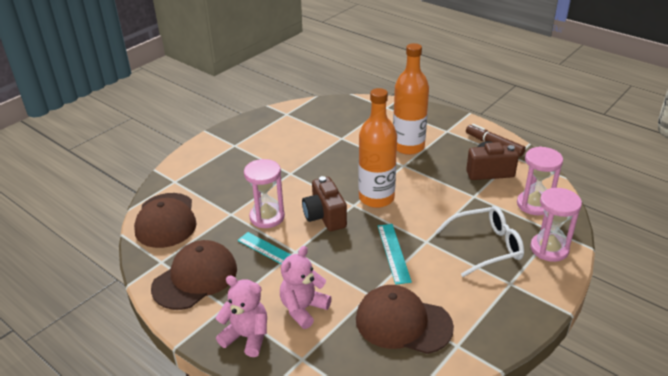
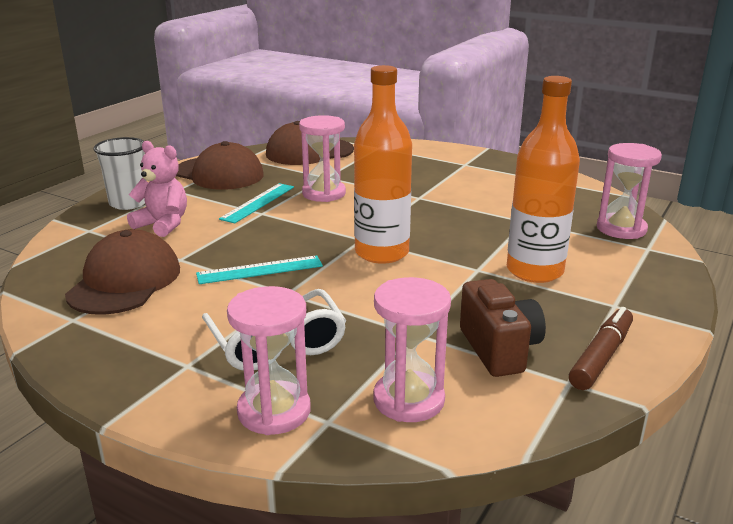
camera: 80 degrees right, 10 degrees down
pink teddy bear [216,276,267,357] -> white cup [93,137,147,210]
brown camera [302,176,347,231] -> none
none -> pink hourglass [597,143,662,239]

